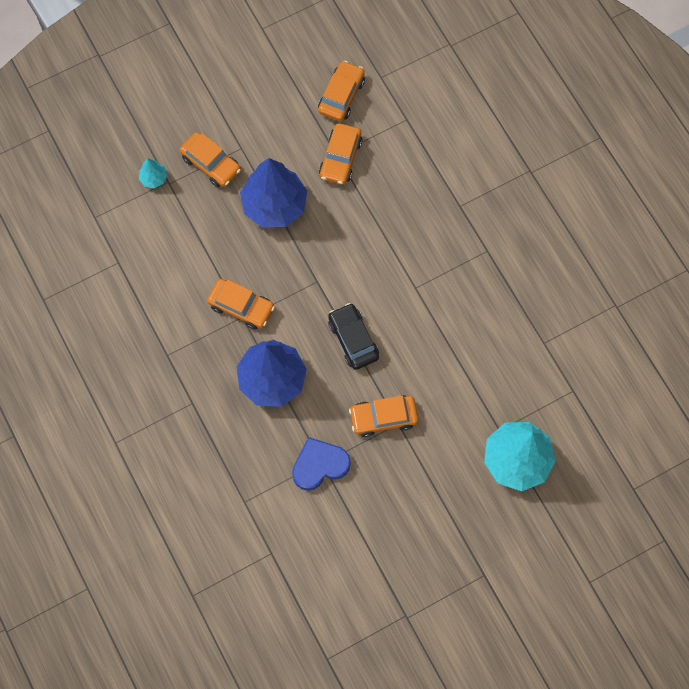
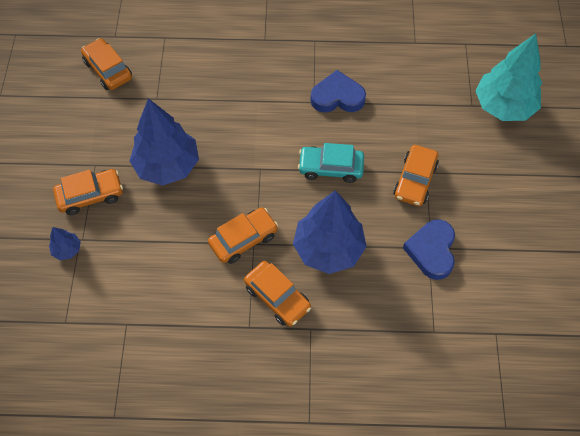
camera: 60 degrees left, 10 degrees down
turquoise tree [139,158,167,188] -> blue tree [49,227,81,260]
orange car [319,123,362,185] -> orange car moved to [244,261,311,326]
black car [328,303,379,370] -> turquoise car [298,143,364,183]
none -> blue heart [310,70,366,112]

